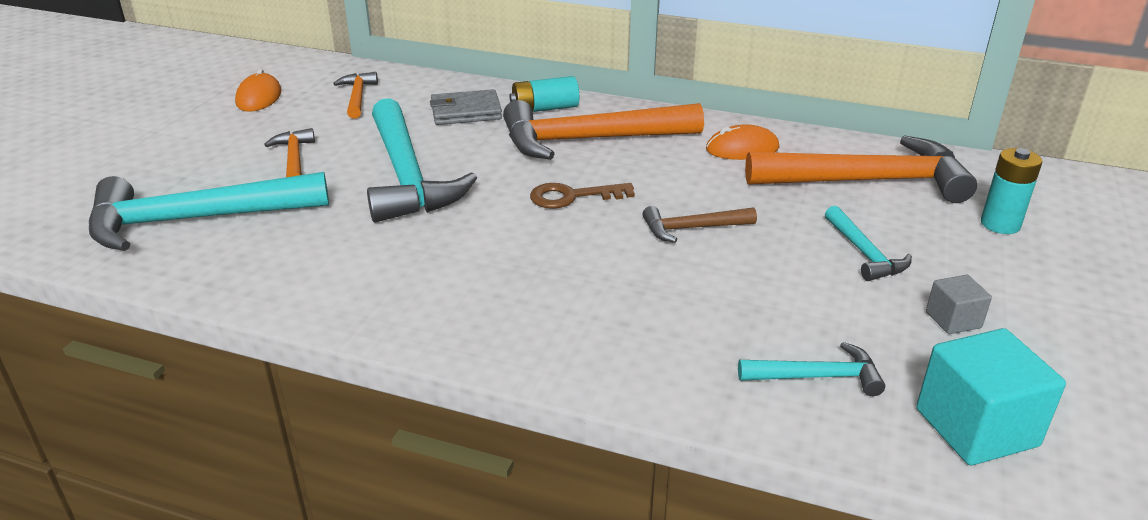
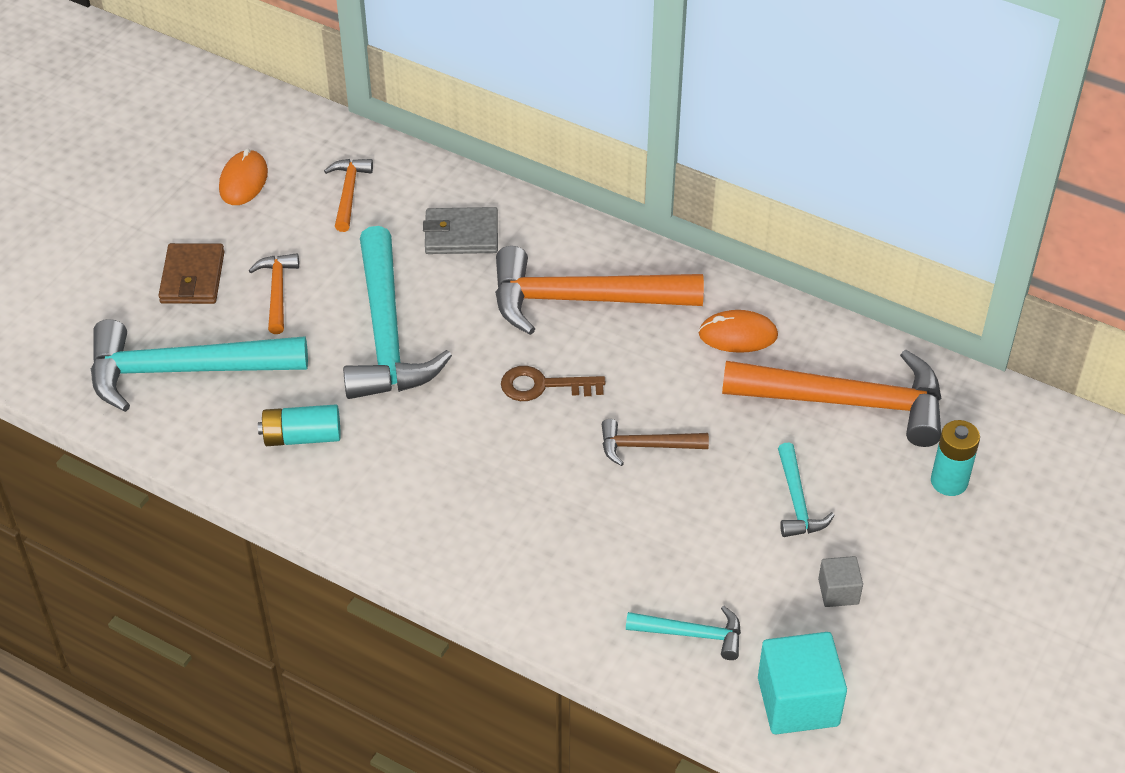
camera: 10 degrees right, 15 degrees up
turquoise battery [509,76,579,112] -> turquoise battery moved to [258,404,341,446]
none -> brown wallet [158,243,225,304]

